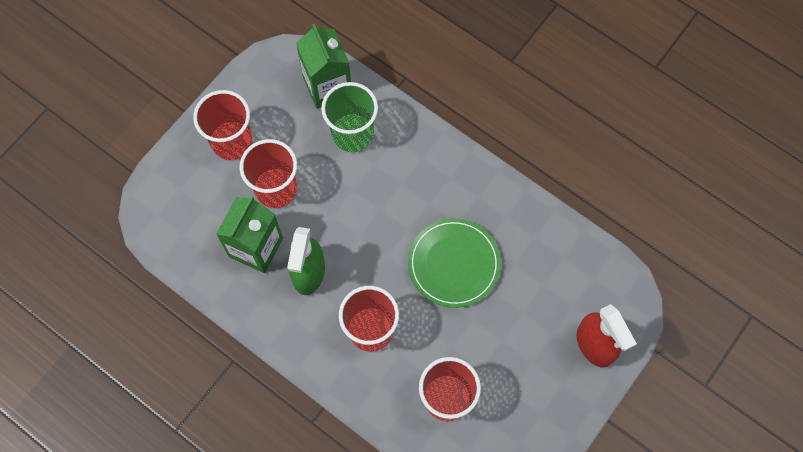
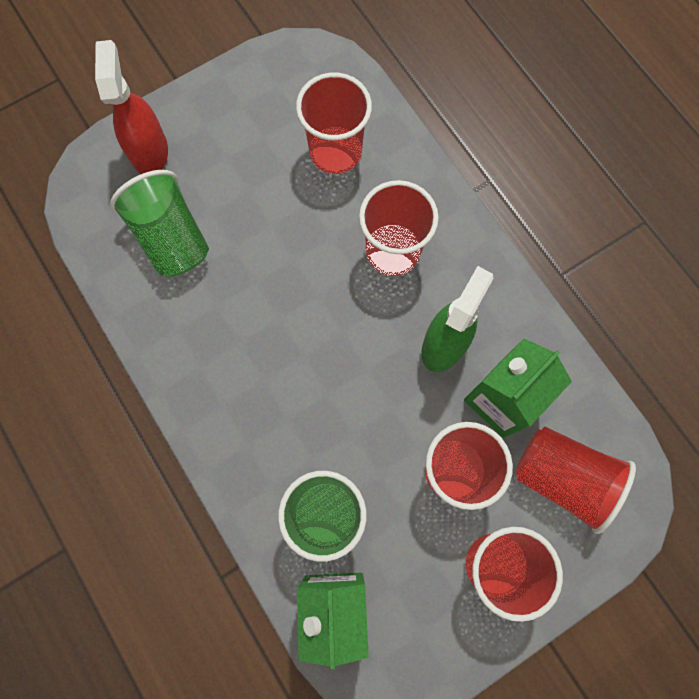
camera: 160 degrees left, 5 degrees up
green plate [408,218,501,308] -> none
none -> green cup [110,170,209,277]
none -> red cup [515,427,636,534]

